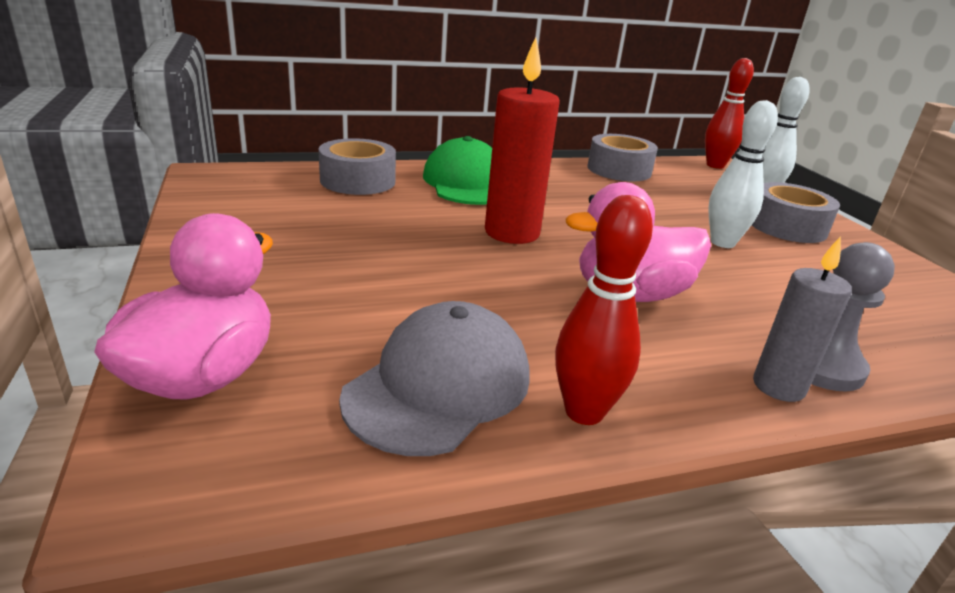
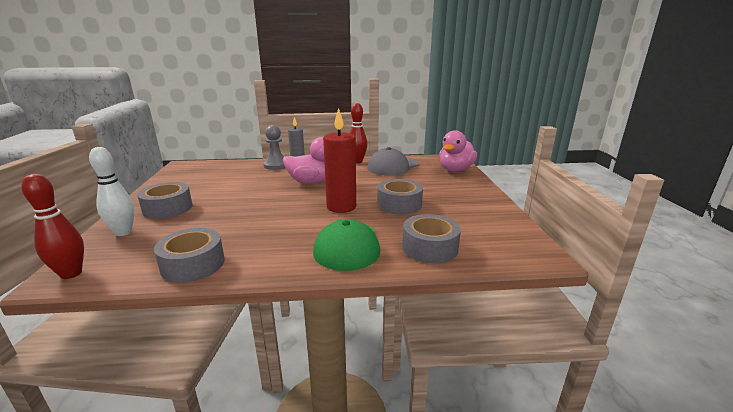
camera: 165 degrees left, 5 degrees down
white bowling pin [708,100,778,248] -> none
none -> grey tape [377,179,423,214]

